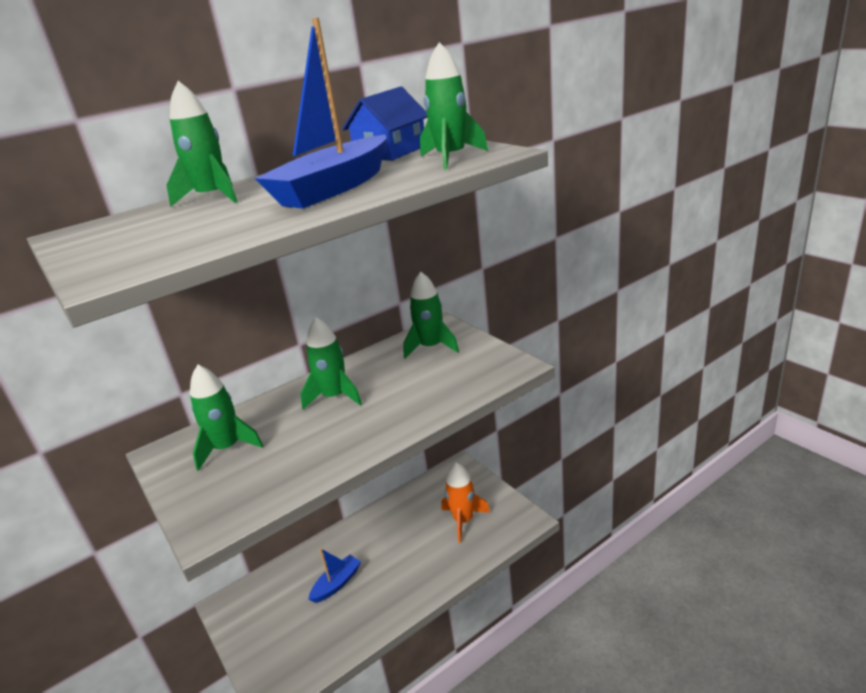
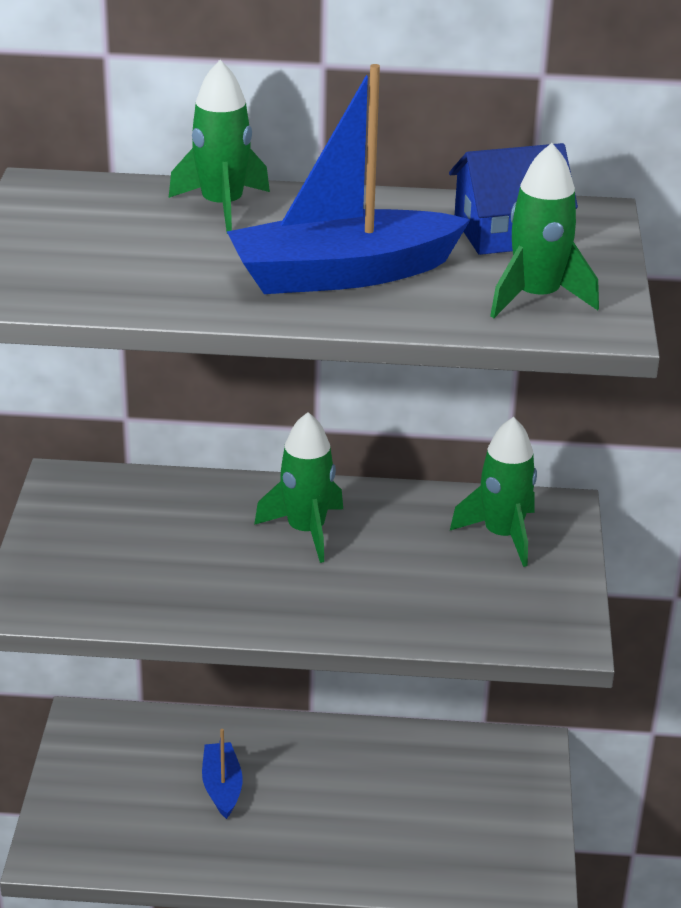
camera: 35 degrees right, 5 degrees up
green rocket [190,365,263,471] -> none
blue boat [308,548,361,603] -> blue boat turned 90 degrees counterclockwise [202,729,242,819]
orange rocket [441,462,490,543] -> none

